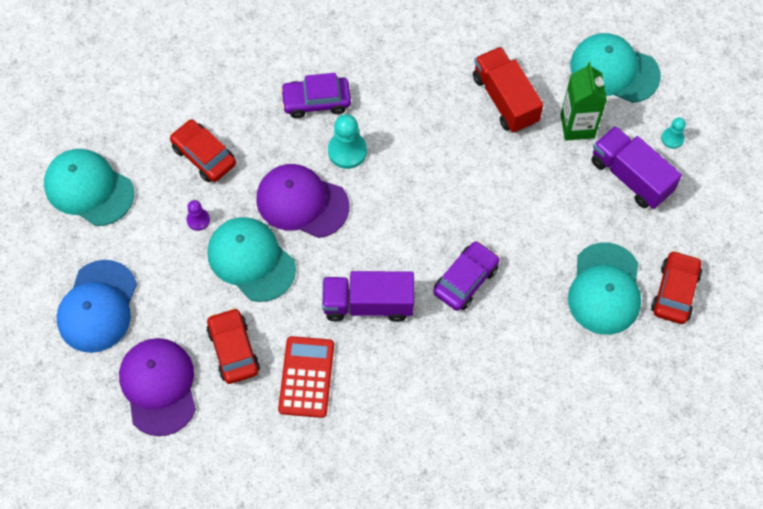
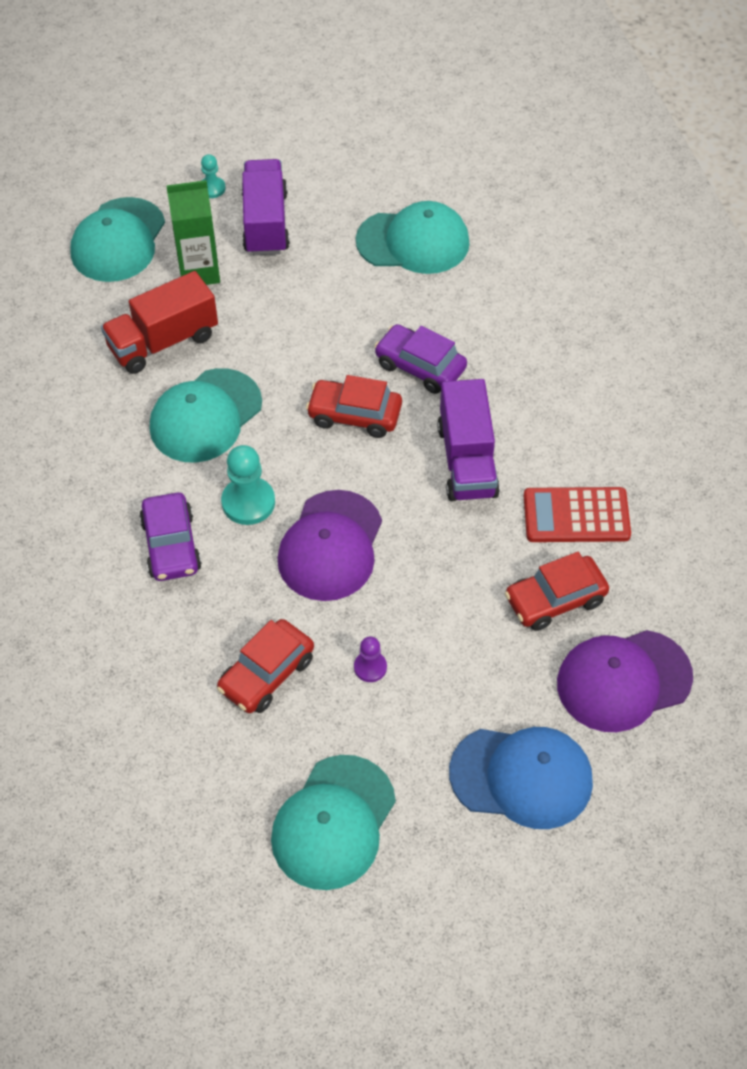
camera: 95 degrees left, 10 degrees down
turquoise cap [207,217,296,302] -> turquoise cap moved to [150,368,262,463]
purple truck [591,126,682,209] -> purple truck turned 135 degrees clockwise [241,159,290,255]
red car [651,250,702,324] -> red car moved to [306,375,402,438]

